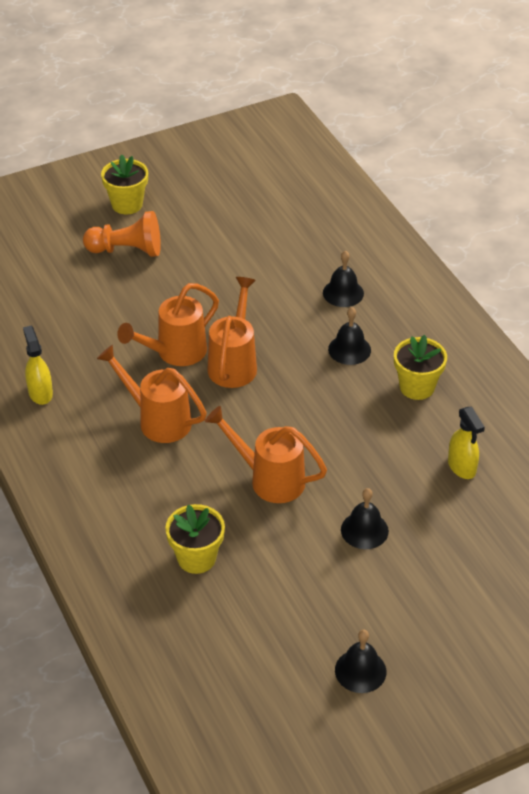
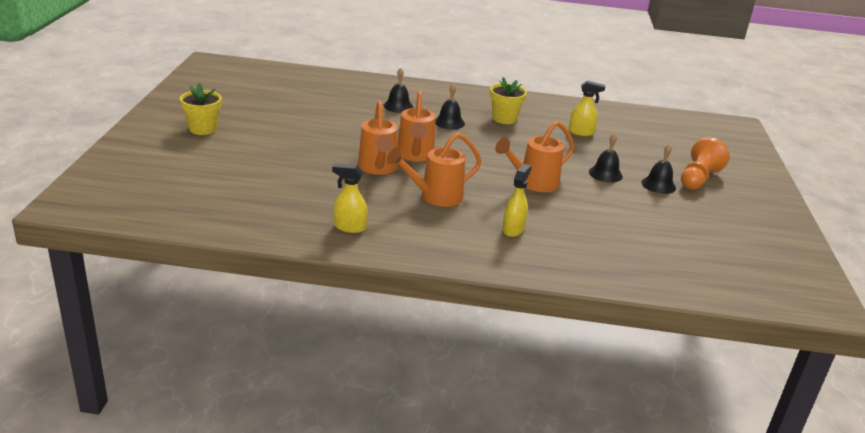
camera: 60 degrees left, 15 degrees down
orange pawn [83,211,161,257] -> orange pawn moved to [681,137,730,190]
yellow flower pot [165,504,225,574] -> none
orange watering can [207,277,257,388] -> orange watering can turned 135 degrees counterclockwise [398,90,436,162]
black bell [335,630,387,693] -> black bell moved to [642,144,676,194]
none -> yellow spray bottle [503,164,532,237]

